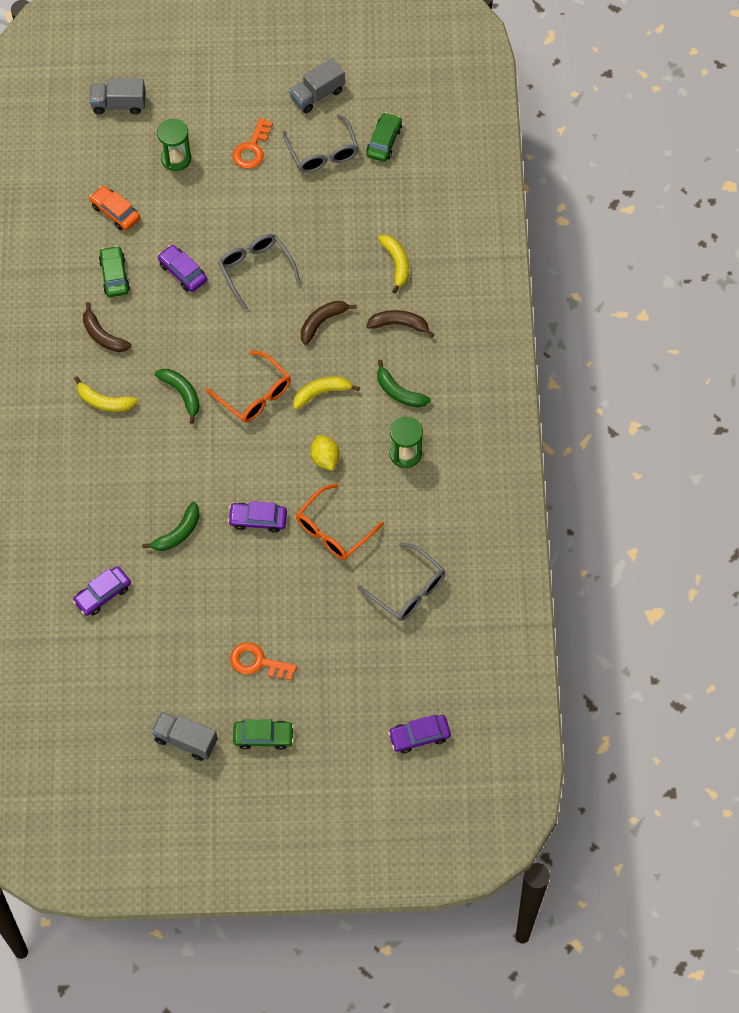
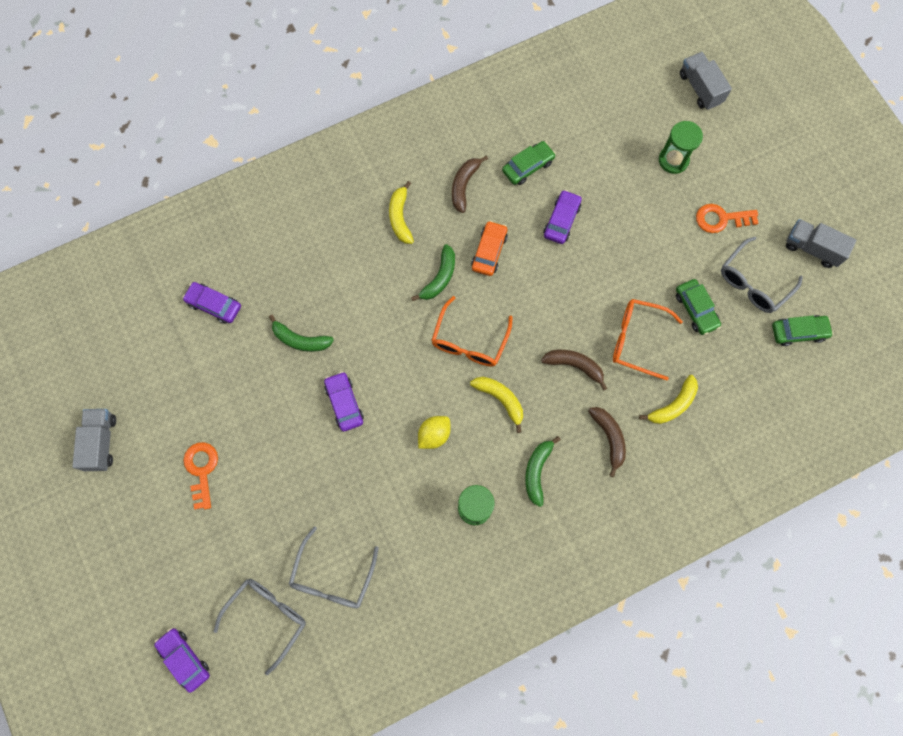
camera: 65 degrees right, 10 degrees up
orange car [89,186,140,230] -> orange car moved to [471,221,508,276]
grey glasses [218,234,301,310] -> grey glasses moved to [213,579,306,675]
green car [233,719,294,750] -> green car moved to [676,279,721,335]
orange glasses [296,484,384,560] -> orange glasses moved to [613,299,683,380]

